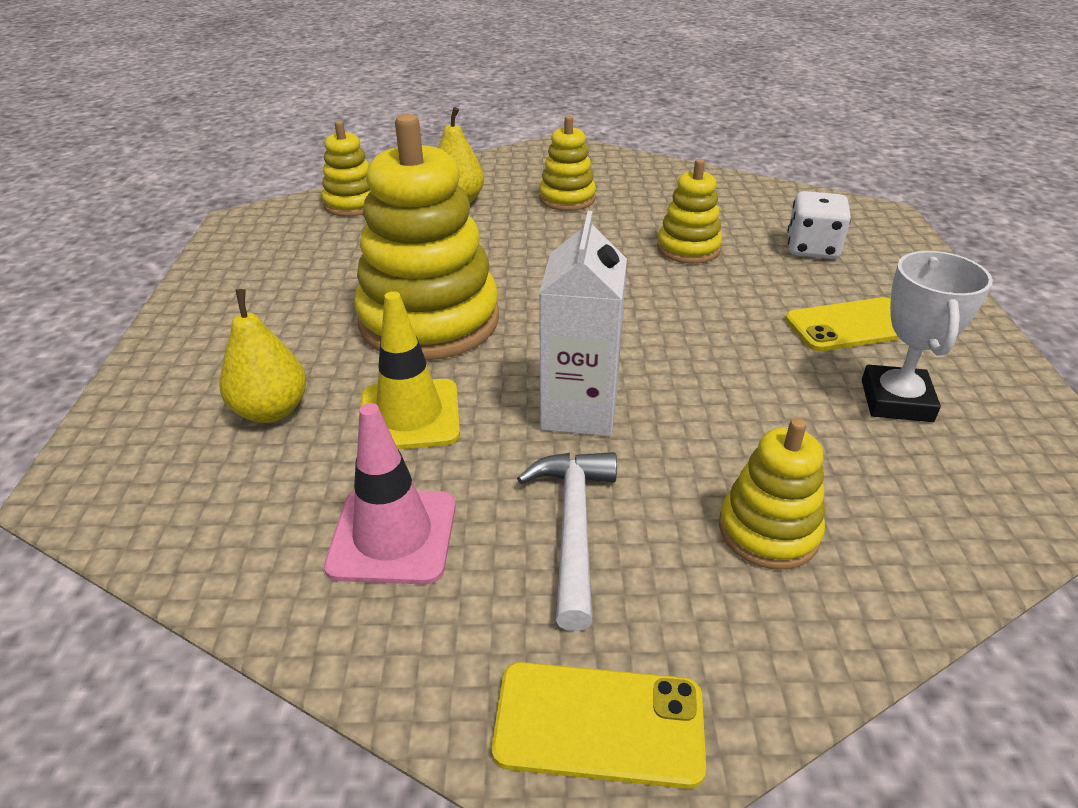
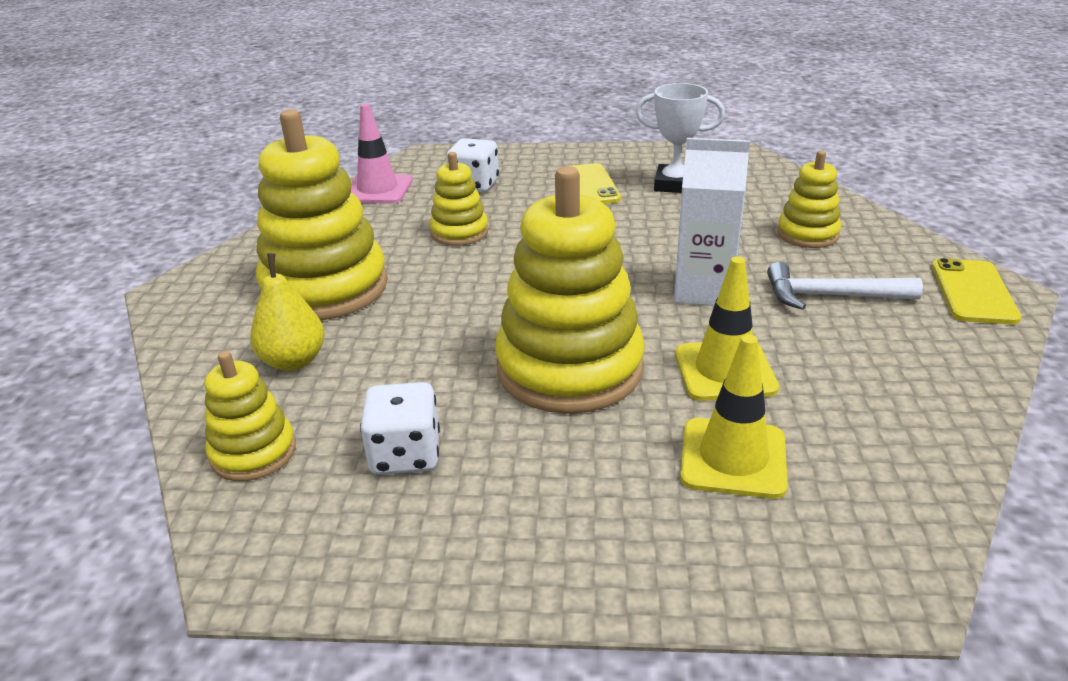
camera: 85 degrees left, 5 degrees down
yellow pear [219,289,307,423] -> yellow traffic cone [680,334,788,499]
pink traffic cone [324,403,456,585] -> pink traffic cone moved to [351,103,413,204]
yellow stacking toy [539,115,596,211] -> yellow stacking toy [256,109,388,320], size x1.94
none -> white dice [360,382,440,475]

